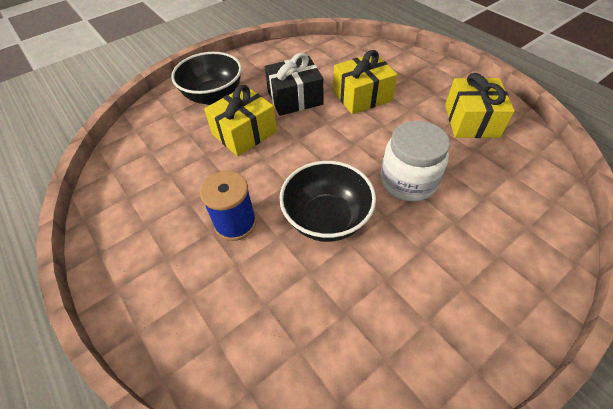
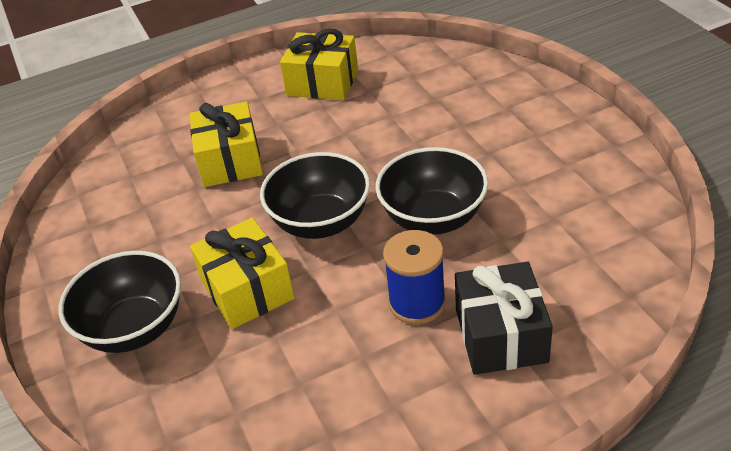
camera: 75 degrees left, 10 degrees down
black gift [265,53,324,116] -> black gift moved to [455,262,553,375]
white jar [381,121,450,201] -> none
none -> black bowl [260,152,370,239]

